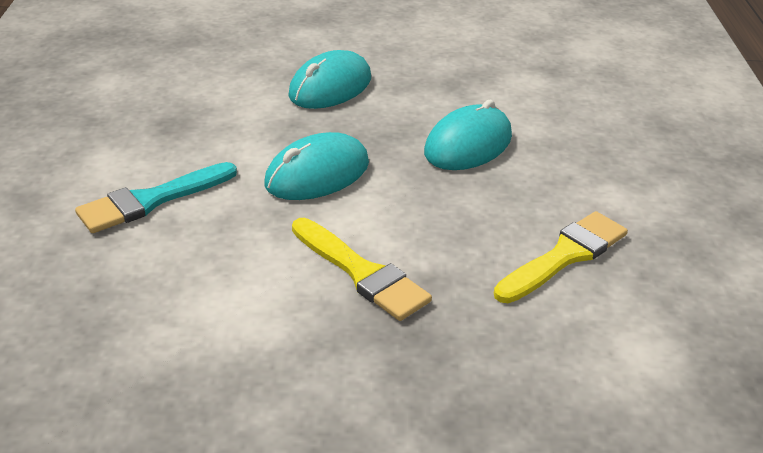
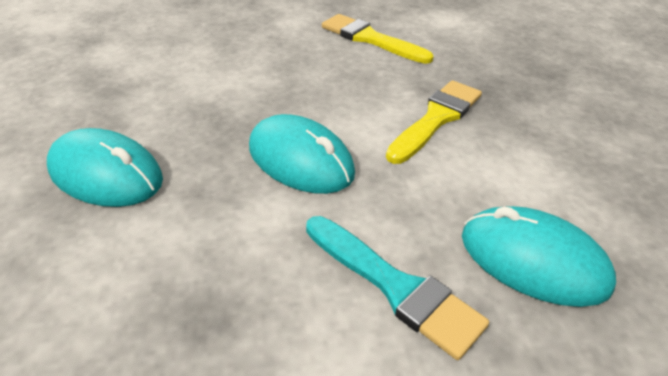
camera: 100 degrees left, 5 degrees up
turquoise mouse [424,100,512,170] -> turquoise mouse moved to [462,206,616,307]

